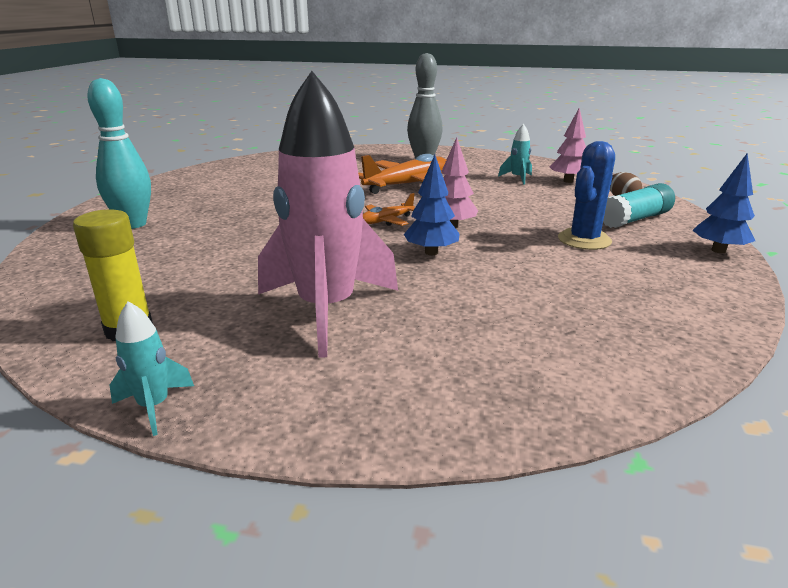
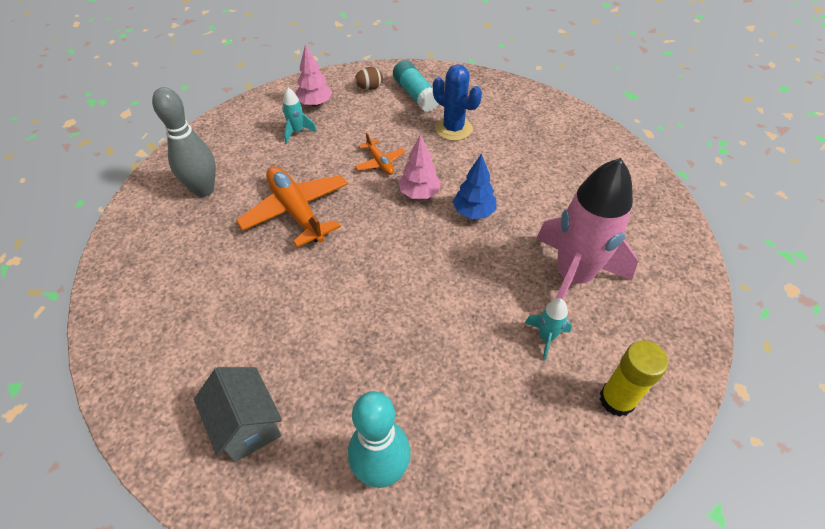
camera: 85 degrees left, 25 degrees up
turquoise rocket [109,301,194,436] -> turquoise rocket moved to [525,298,572,361]
orange plane [363,193,415,226] -> orange plane moved to [355,132,405,175]
blue tree [693,153,755,253] -> none
none -> grey house [194,367,282,462]

